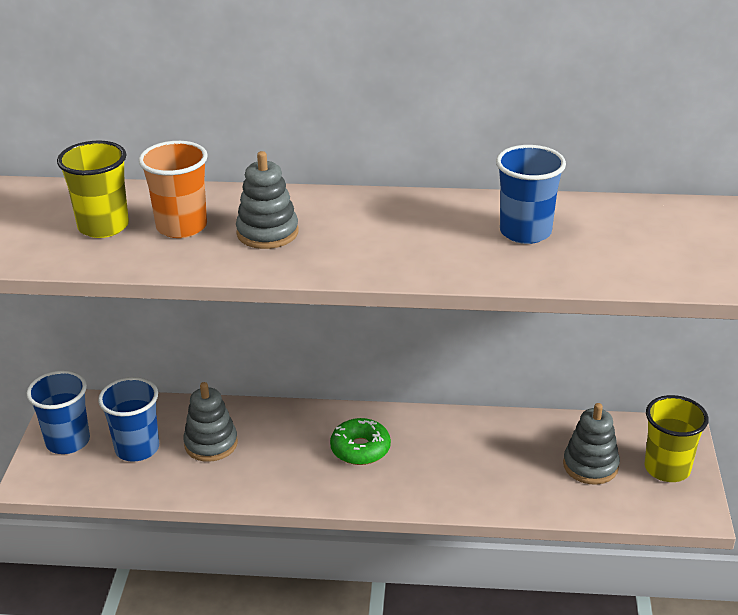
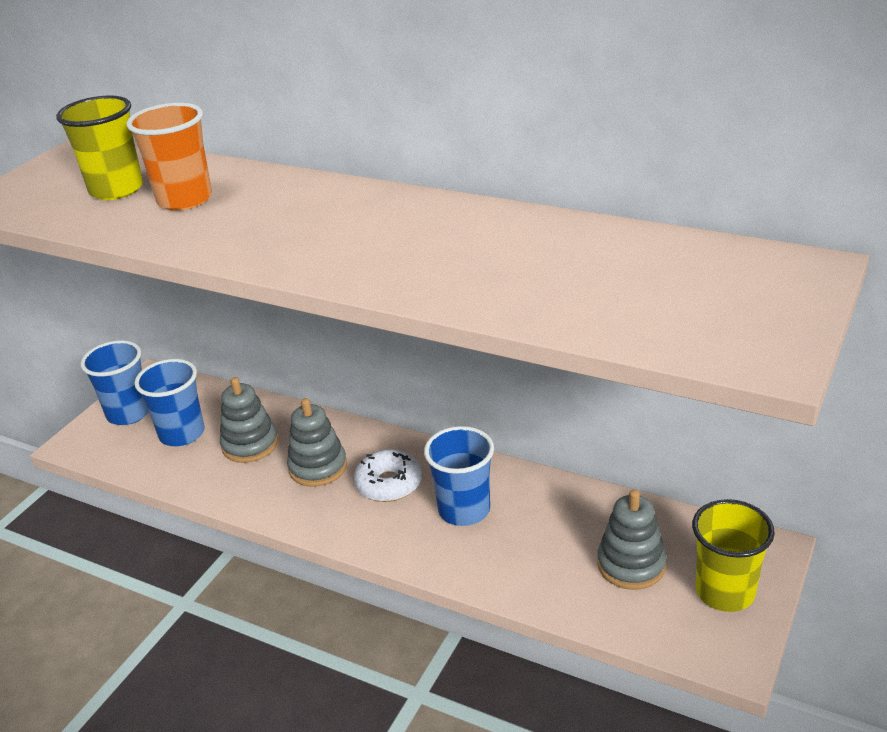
camera: 25 degrees right, 0 degrees up
grey stacking toy [236,151,299,249] -> grey stacking toy moved to [287,398,347,487]
green donut [330,418,391,465] -> white donut [354,449,422,502]
blue cup [496,145,566,244] -> blue cup moved to [424,426,494,526]

